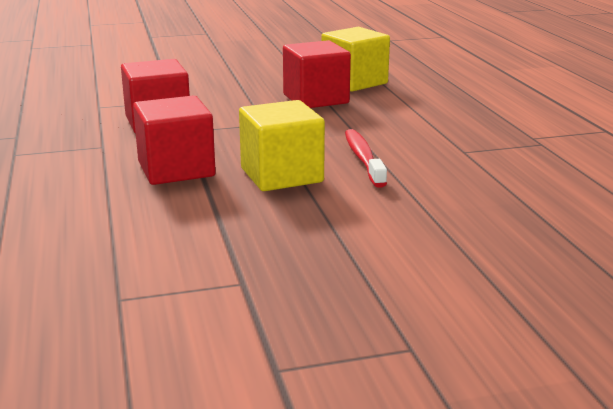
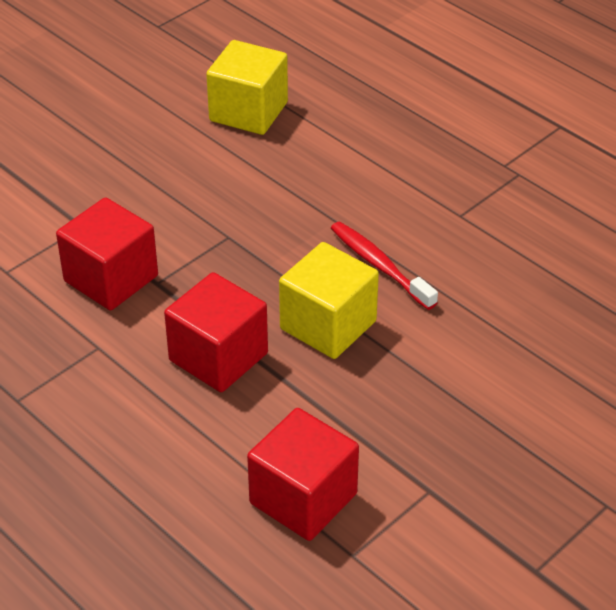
camera: 30 degrees left, 20 degrees up
red cube [283,40,351,108] -> red cube moved to [247,408,359,541]

